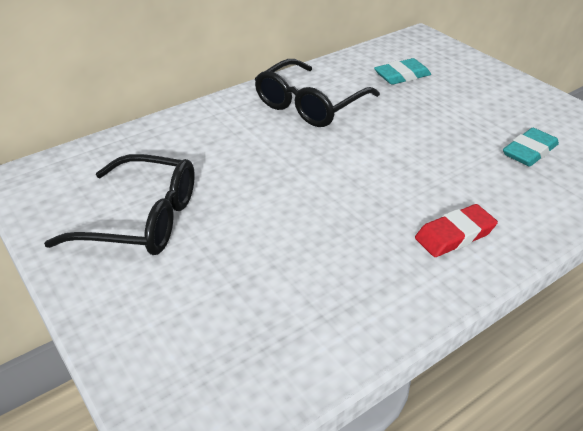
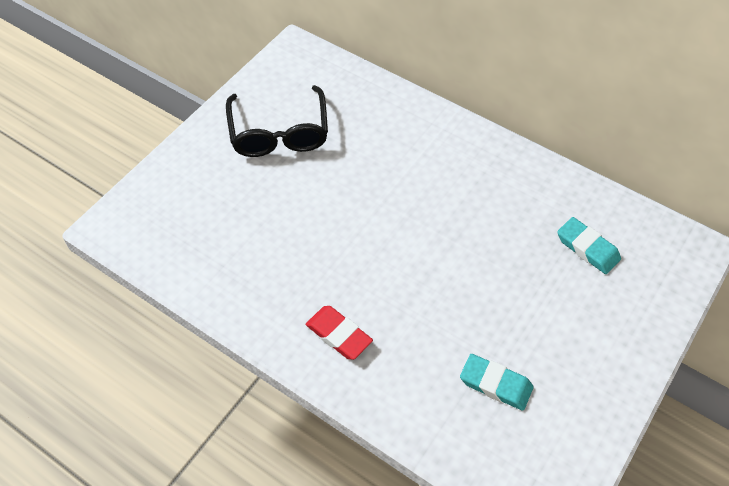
camera: 70 degrees right, 15 degrees up
black glasses [255,59,380,127] -> none

